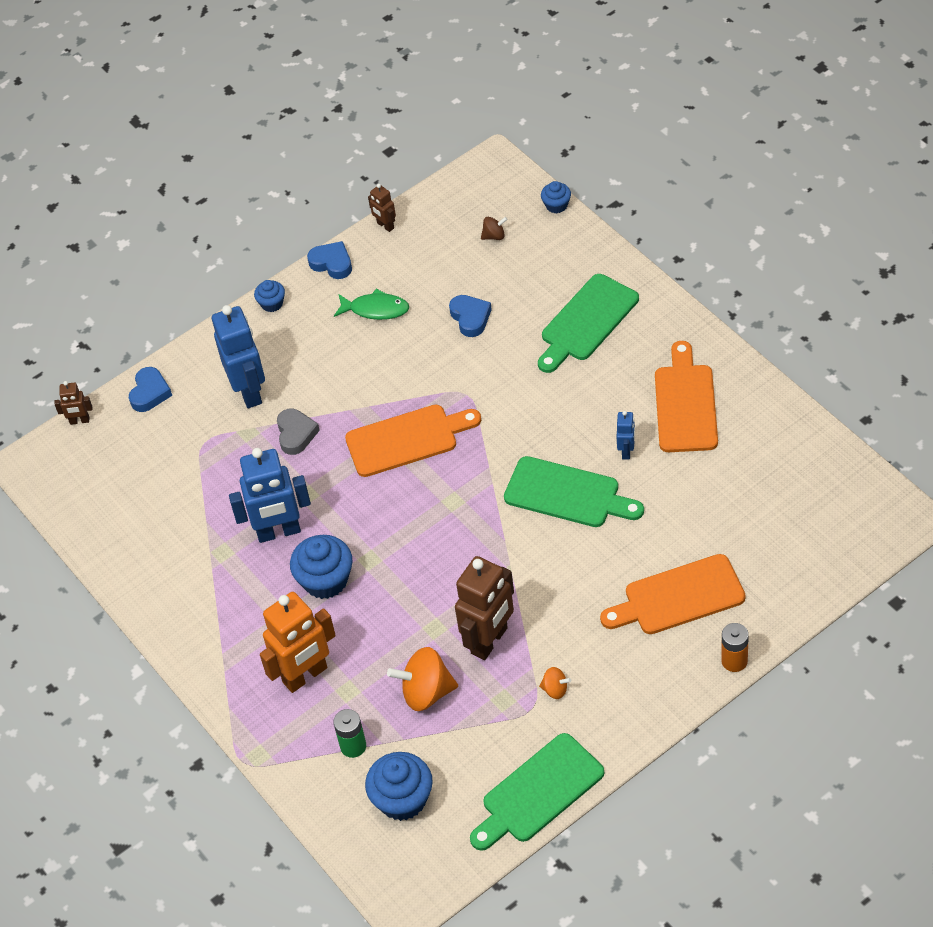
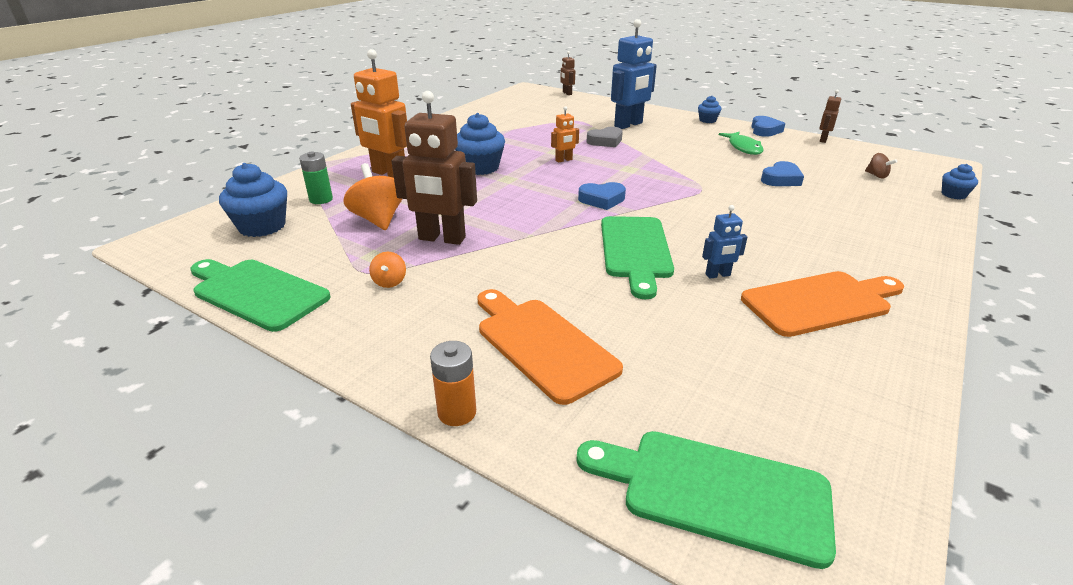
camera: 65 degrees right, 20 degrees down
blue heart [129,367,172,412] -> blue heart moved to [578,182,626,210]
blue robot [229,448,311,543] -> none
orange cutting board [345,405,481,477] -> none
green cutting board [538,274,639,373] -> green cutting board moved to [576,431,836,569]
none -> orange robot [551,106,579,163]

